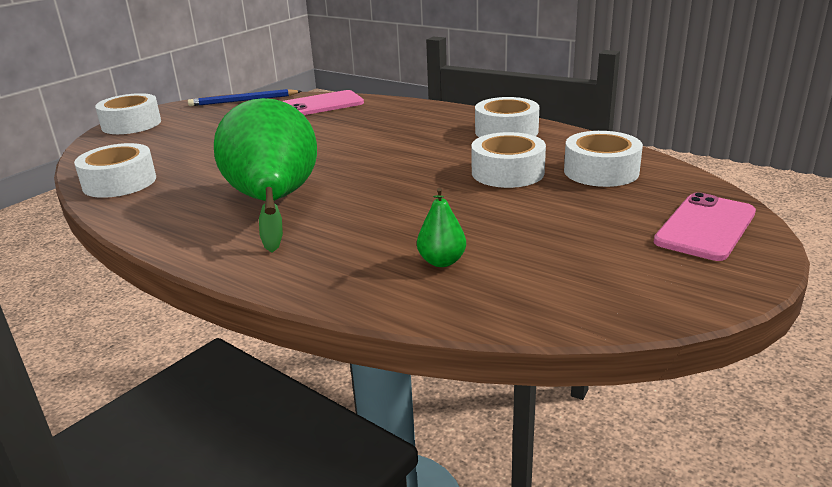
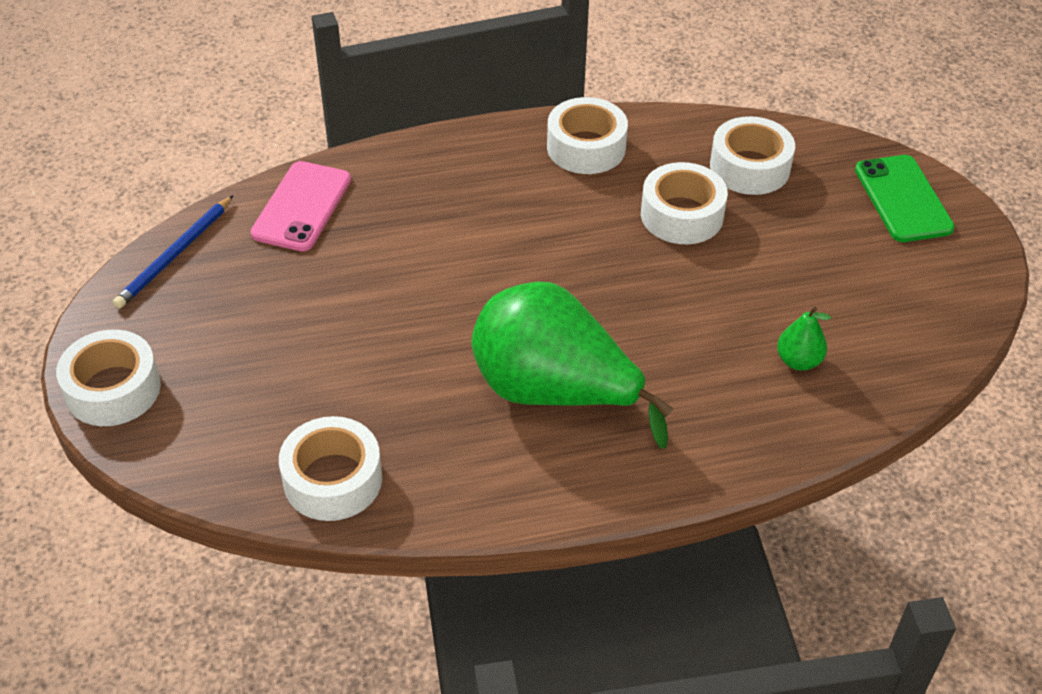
camera: 50 degrees left, 20 degrees up
pink phone [654,192,756,261] -> green phone [855,155,955,242]

